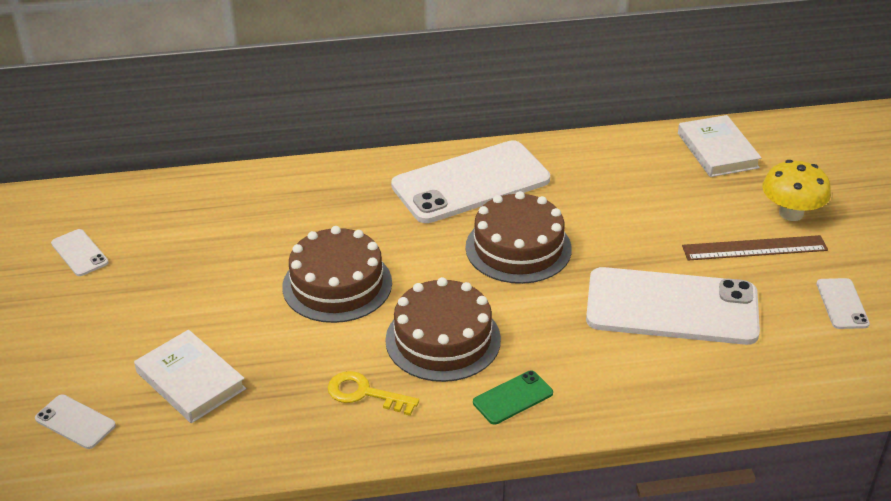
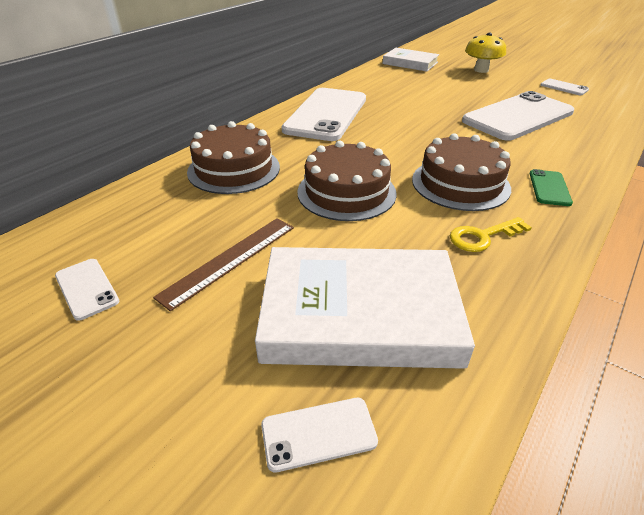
camera: 45 degrees left, 0 degrees up
white phone [51,229,109,276] -> white phone turned 45 degrees clockwise [55,259,119,321]
white book [134,330,246,423] -> white book [255,247,475,369], size x1.70
brown cake [465,191,572,284] -> brown cake moved to [187,121,280,194]
brown ruler [682,235,828,261] -> brown ruler moved to [153,218,294,311]

